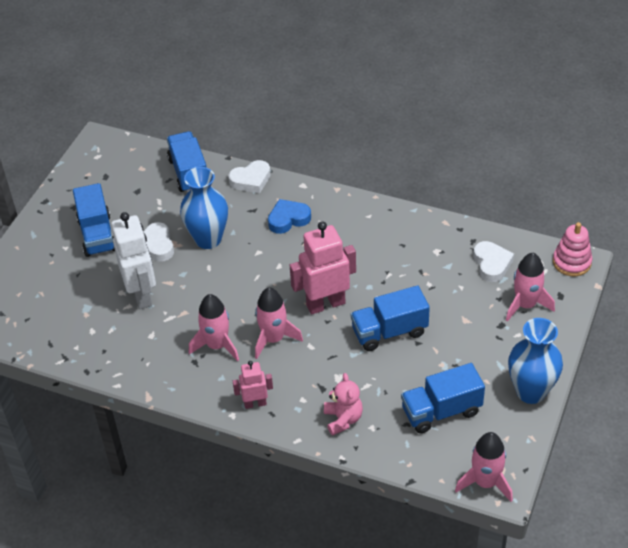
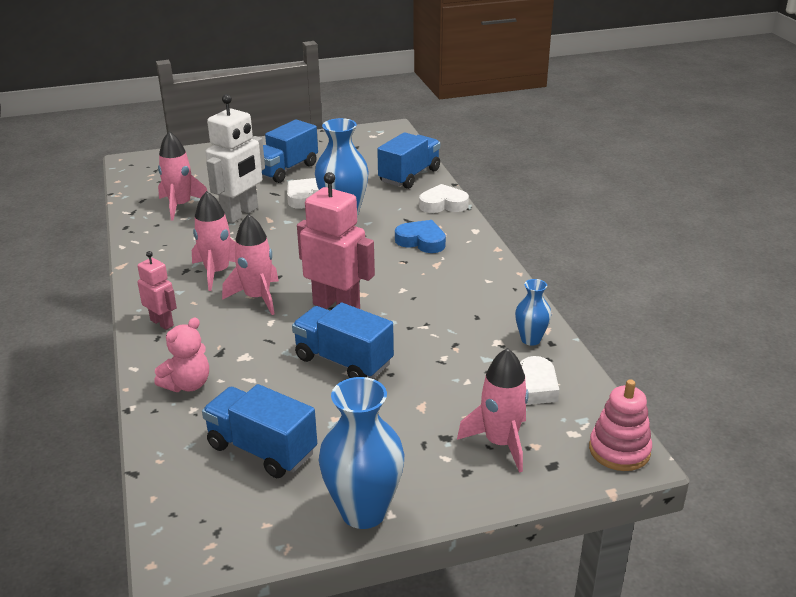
camera: 50 degrees right, 15 degrees down
white heart [228,160,271,193] -> white heart turned 150 degrees clockwise [419,184,469,213]
pink rocket [455,432,513,502] -> pink rocket moved to [158,131,208,221]
none -> blue vase [515,279,551,346]

